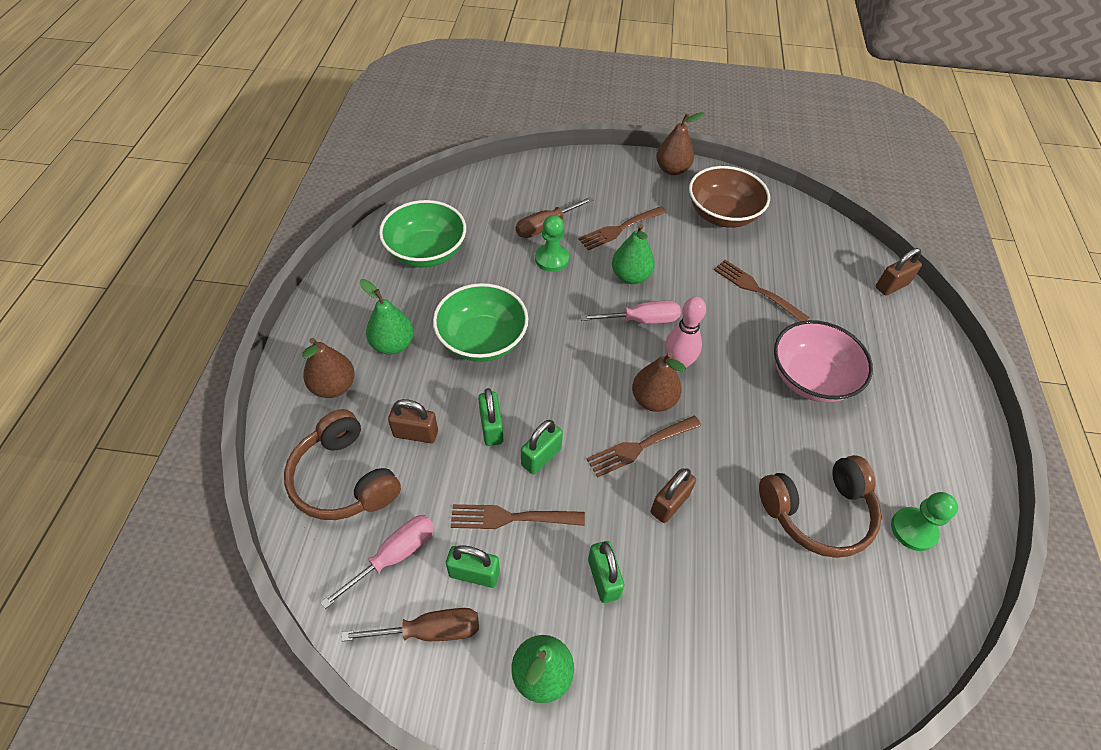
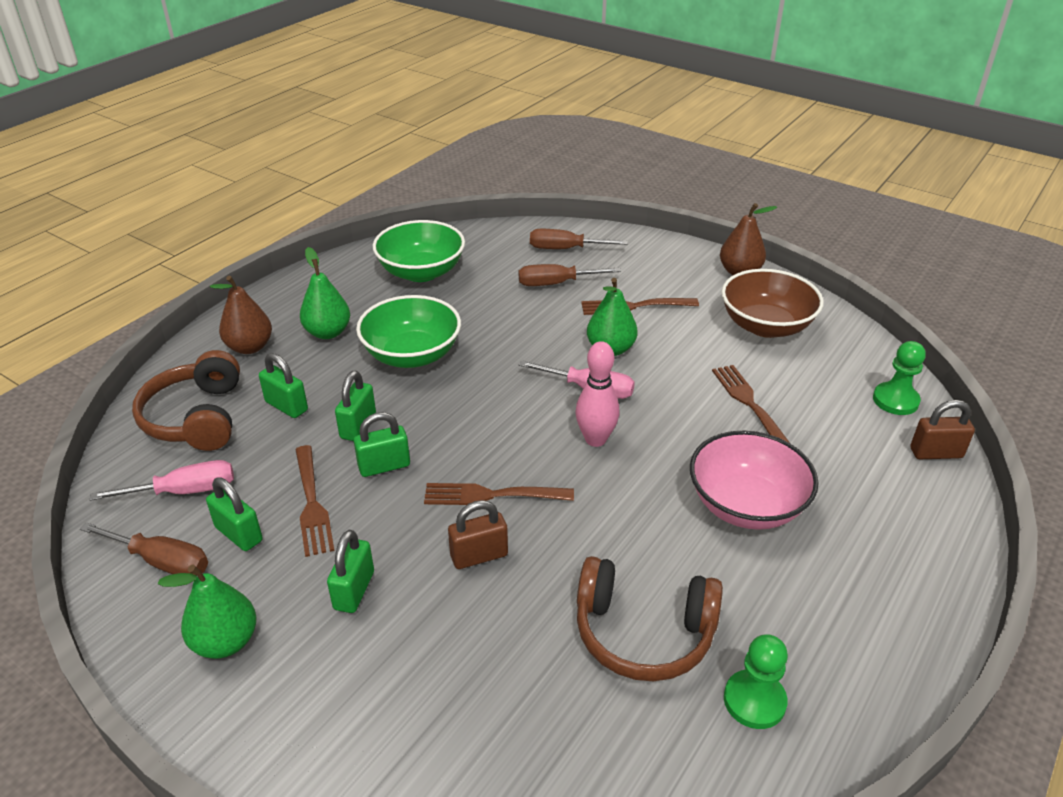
camera: 30 degrees right, 15 degrees down
brown padlock [388,399,438,443] -> green padlock [259,353,308,418]
brown fork [451,504,585,529] -> brown fork turned 135 degrees counterclockwise [295,445,335,557]
green pawn [535,215,569,272] -> green pawn moved to [873,341,926,415]
brown pear [632,352,686,412] -> none
none -> brown screwdriver [530,229,628,249]

